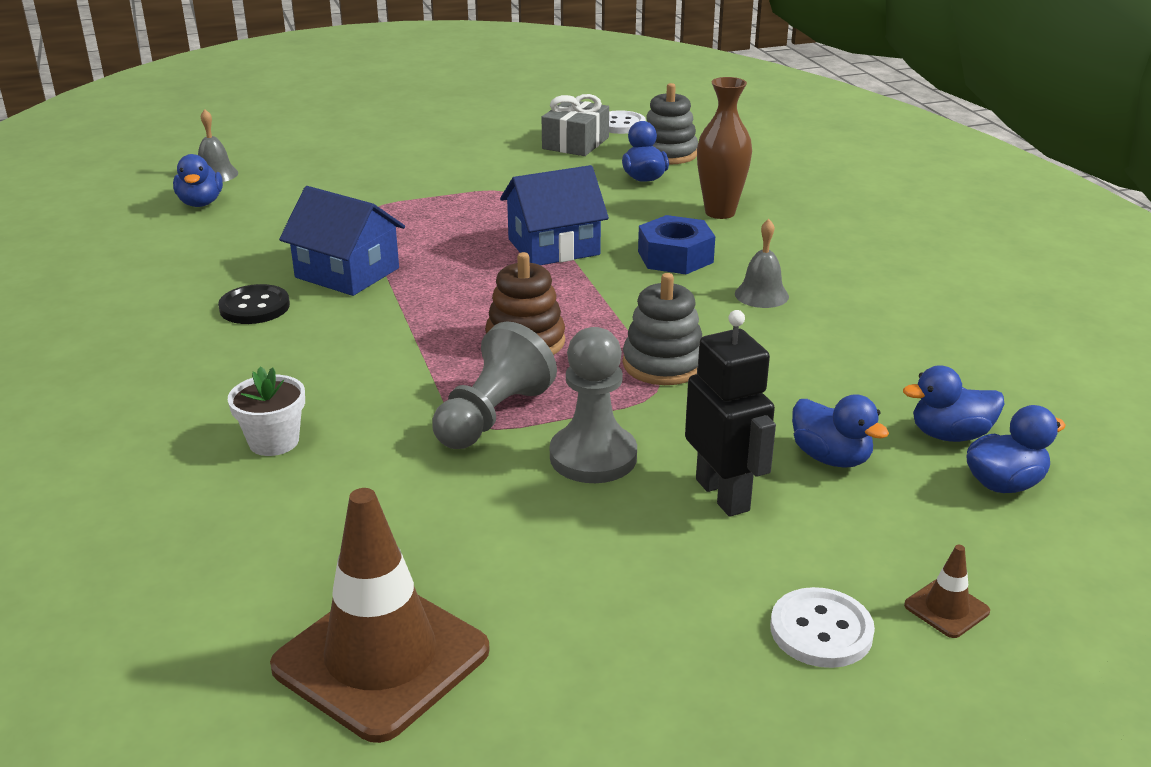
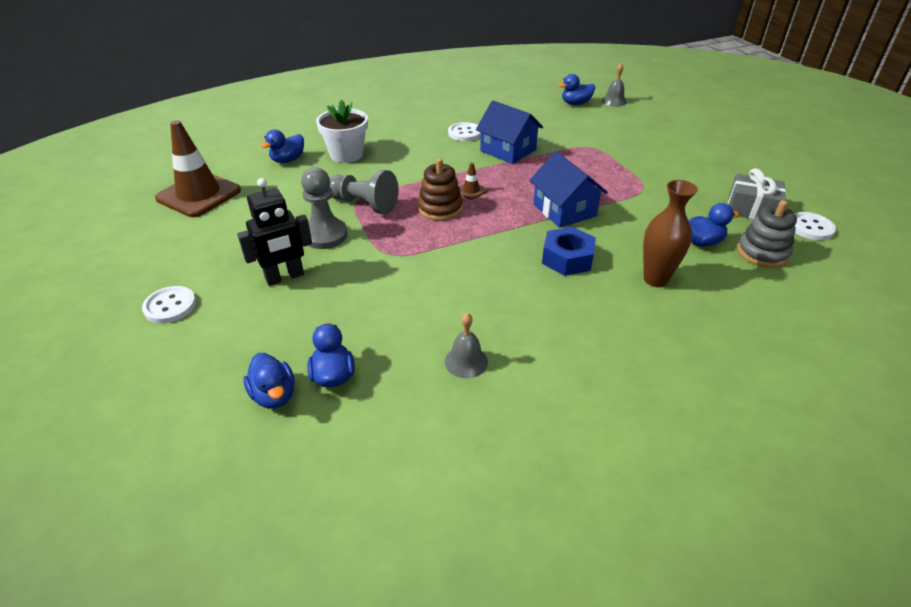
camera: 85 degrees right, 10 degrees up
black button [218,284,290,324] -> white button [448,122,481,141]
white flower pot [228,366,305,456] -> white flower pot [316,99,368,163], size x1.54
blue house [279,186,405,296] -> blue house turned 75 degrees counterclockwise [476,101,543,164]
grey stacking toy [623,273,702,385] -> none
grey bell [735,219,789,308] -> grey bell moved to [445,313,488,378]
blue duck [792,394,889,468] -> blue duck moved to [261,130,304,163]
brown traffic cone [904,545,990,638] -> brown traffic cone moved to [459,162,488,200]

